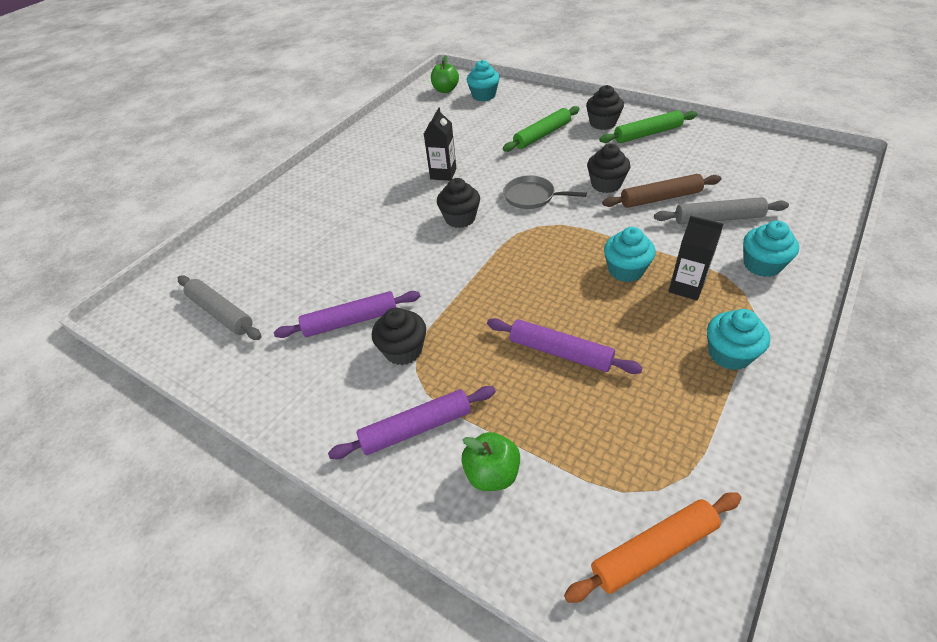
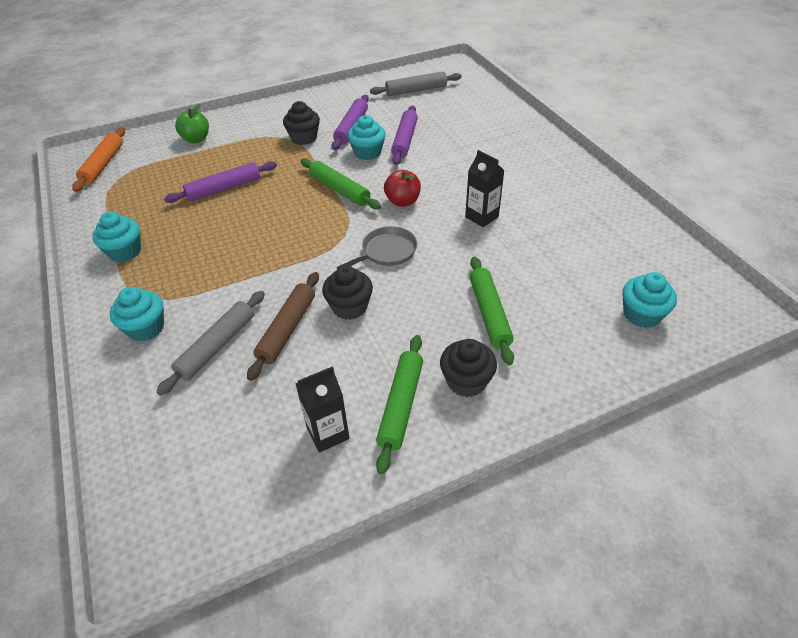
camera: 120 degrees right, 0 degrees up
purple rolling pin [328,386,496,459] -> purple rolling pin moved to [391,105,418,165]
green apple [431,56,459,93] -> none
black cupcake [437,178,480,228] -> red apple [384,170,421,207]
turquoise cupcake [604,227,656,282] -> turquoise cupcake moved to [348,115,386,160]
black carton [669,216,723,301] -> black carton moved to [295,366,350,453]
none -> green rolling pin [301,158,381,210]

